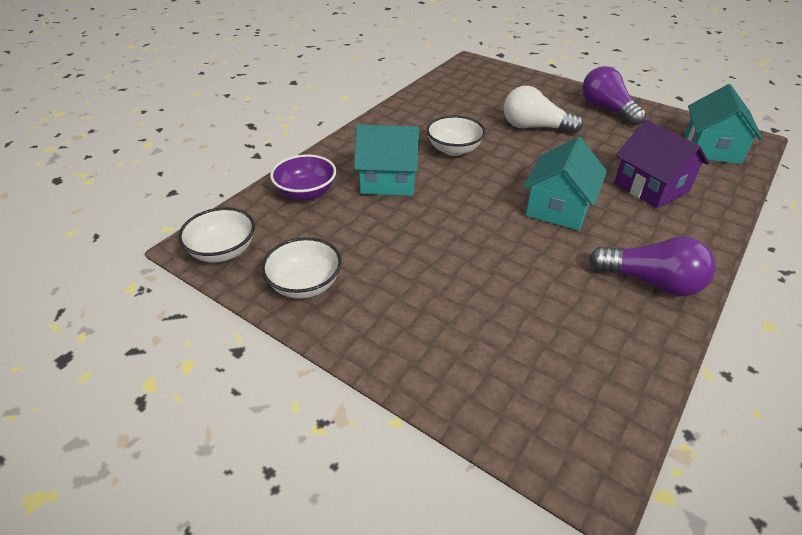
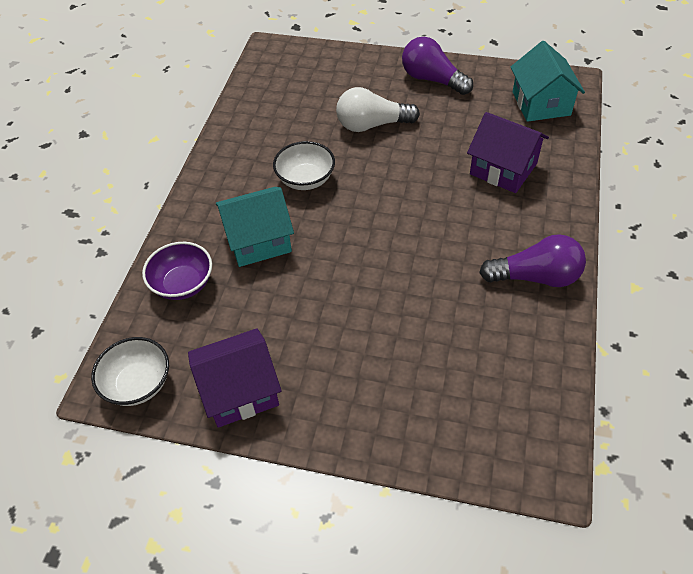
camera: 20 degrees left, 10 degrees up
white bowl [261,237,342,299] -> purple house [188,328,282,428]
turquoise house [523,137,607,230] -> none

